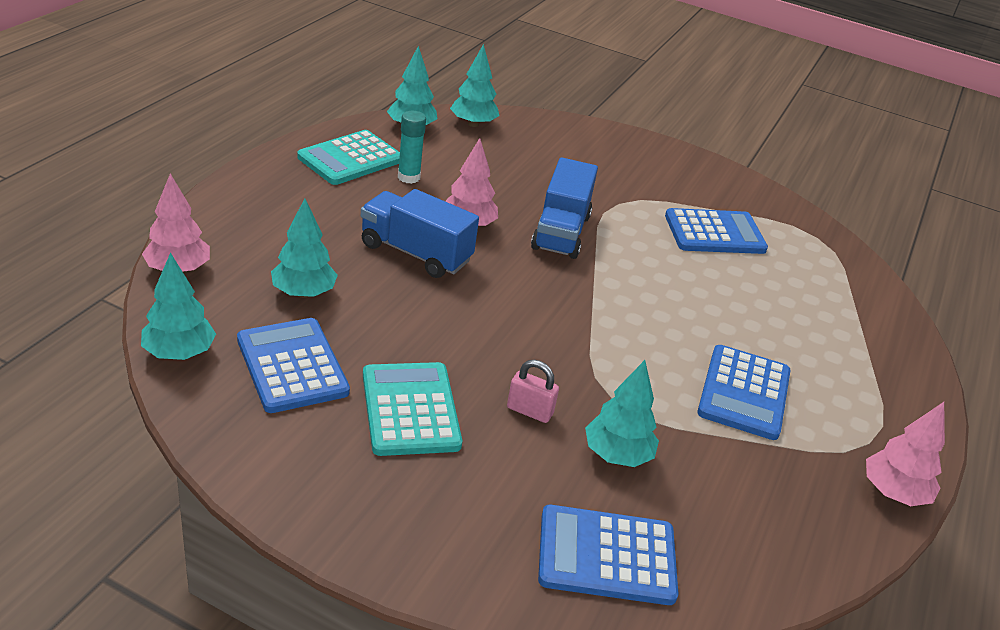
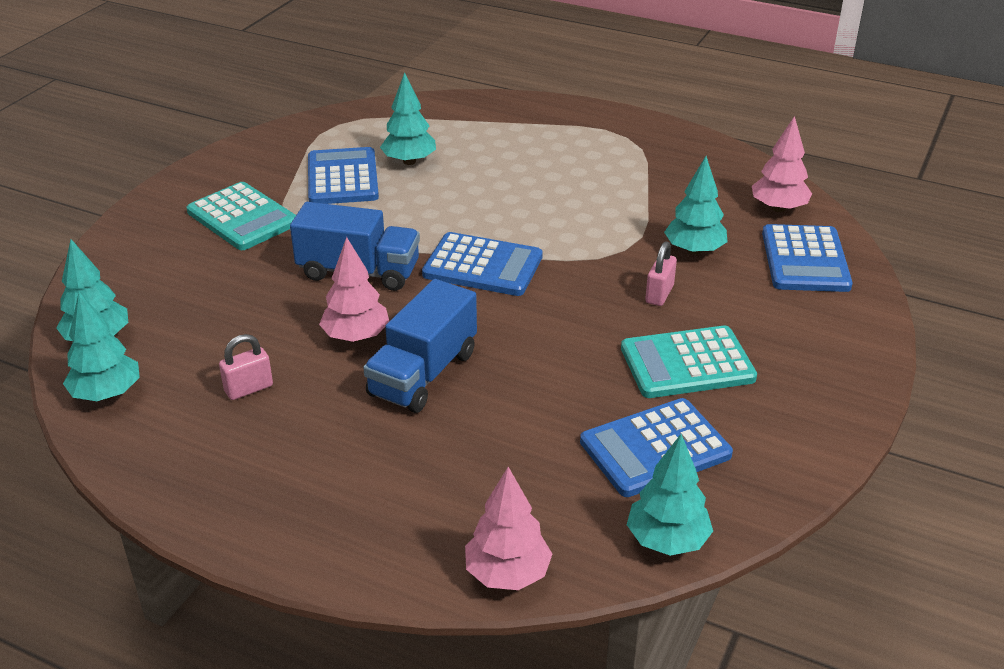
camera: 85 degrees left, 0 degrees up
turquoise tree [271,198,338,298] -> turquoise tree moved to [380,72,436,165]
turquoise calculator [297,130,400,185] -> turquoise calculator moved to [186,182,296,250]
turquoise glue stick [398,111,426,184] -> pink padlock [219,334,273,400]
blue calculator [697,345,791,440] -> blue calculator moved to [422,232,543,296]
pink tree [866,402,945,506] -> pink tree moved to [752,116,812,212]

